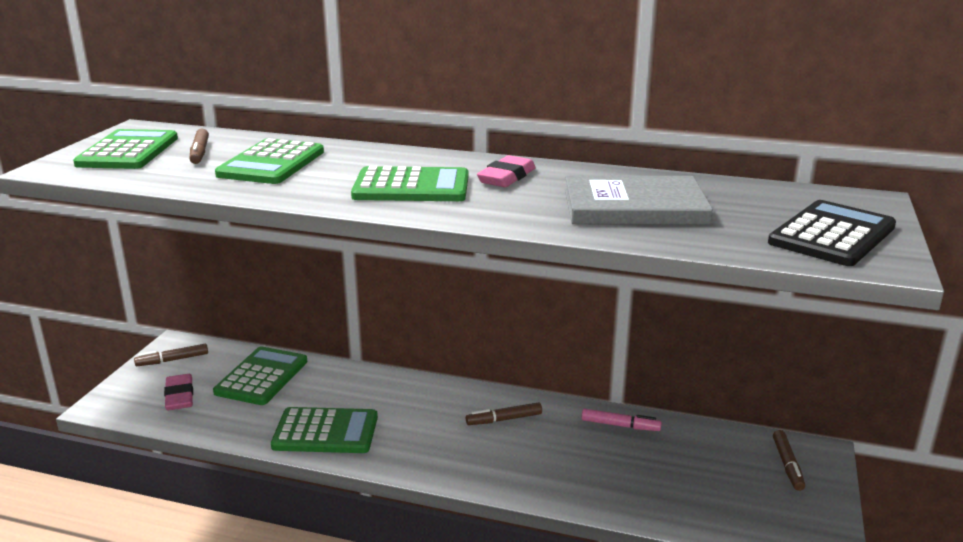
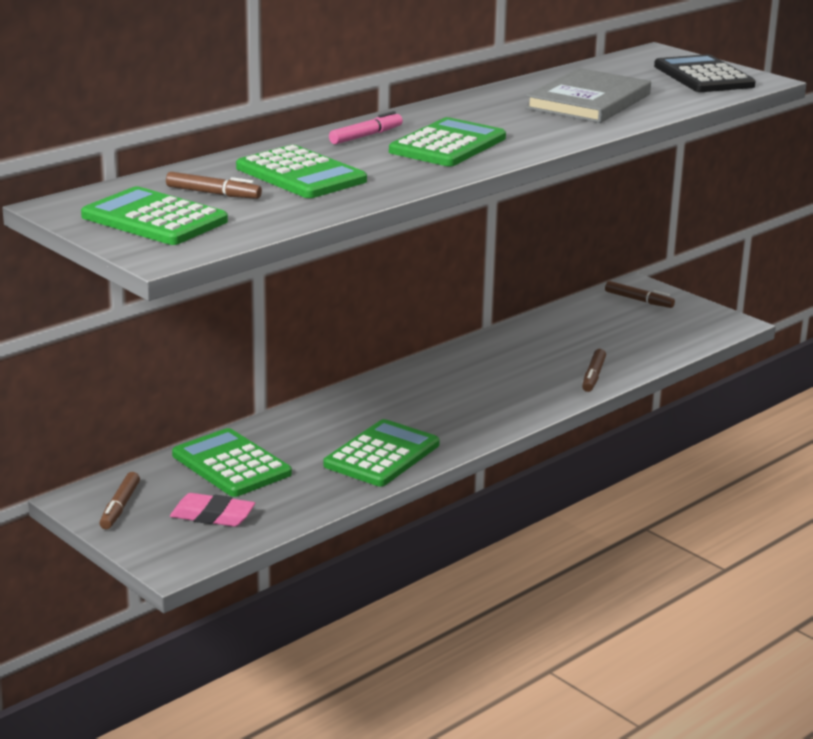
camera: 60 degrees left, 0 degrees up
brown marker [466,402,542,425] -> brown marker moved to [582,349,606,392]
pink eraser [477,155,536,187] -> none
pink marker [582,409,661,431] -> pink marker moved to [329,111,403,144]

